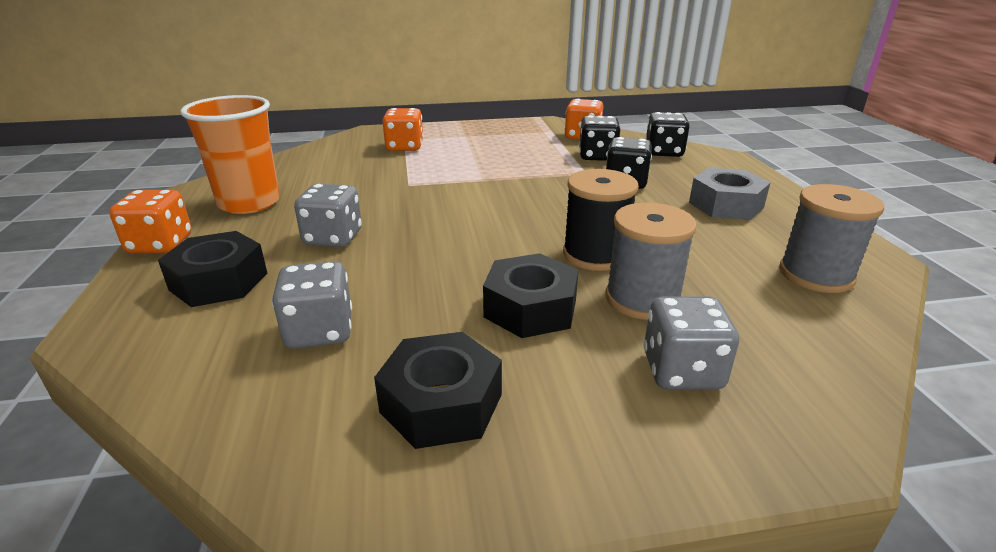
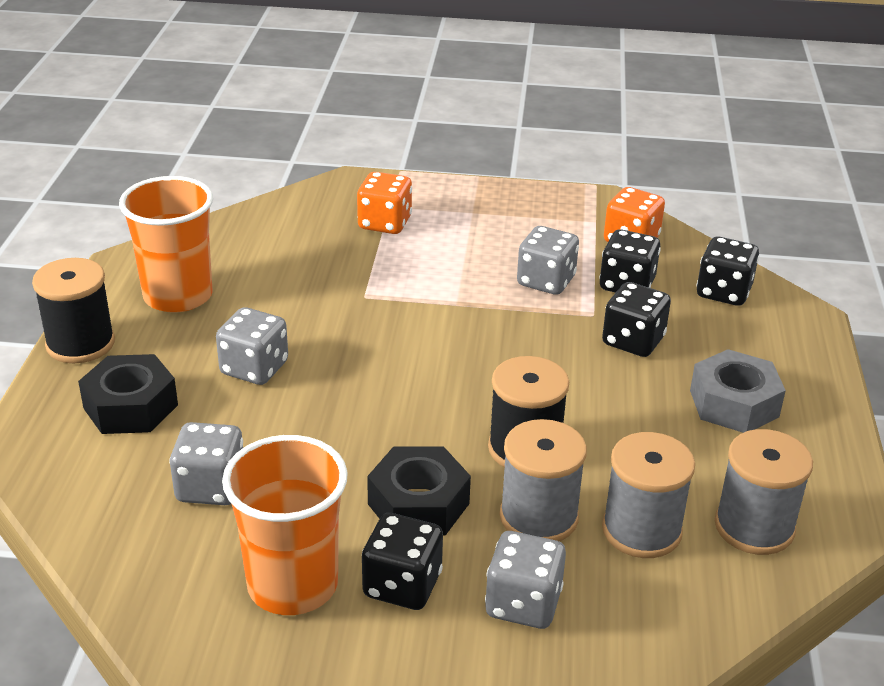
camera: 15 degrees right, 5 degrees up
orange dice [109,190,192,253] -> black spool [32,258,115,364]
black nut [374,332,502,449] -> orange cup [222,435,348,615]
none -> black dice [362,513,443,610]
none -> grey dice [517,226,579,295]
none -> grey spool [602,432,695,558]

